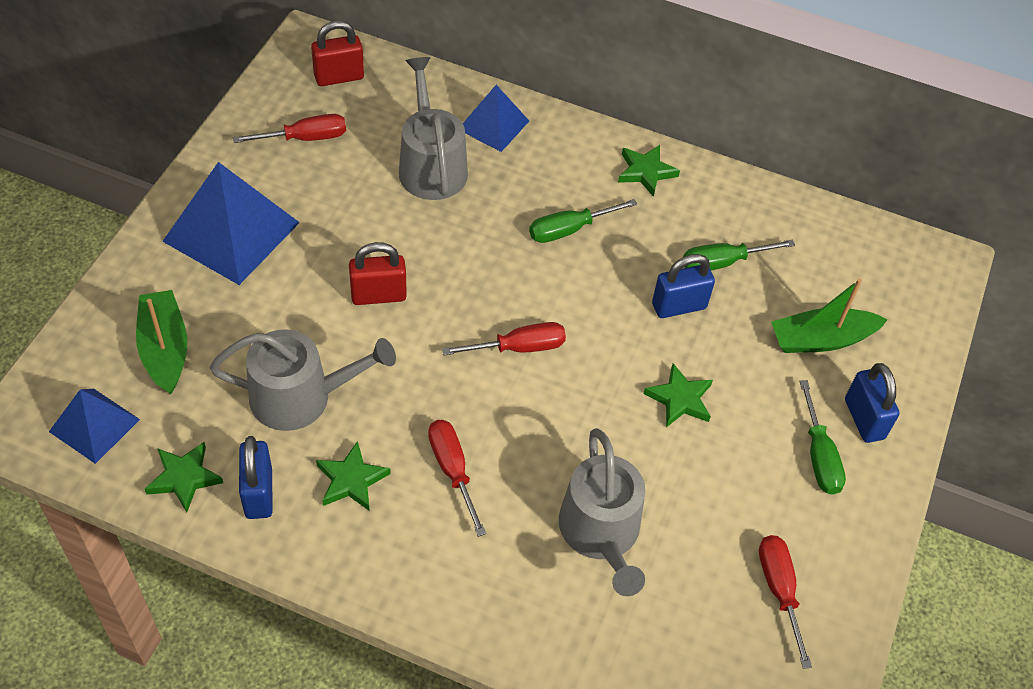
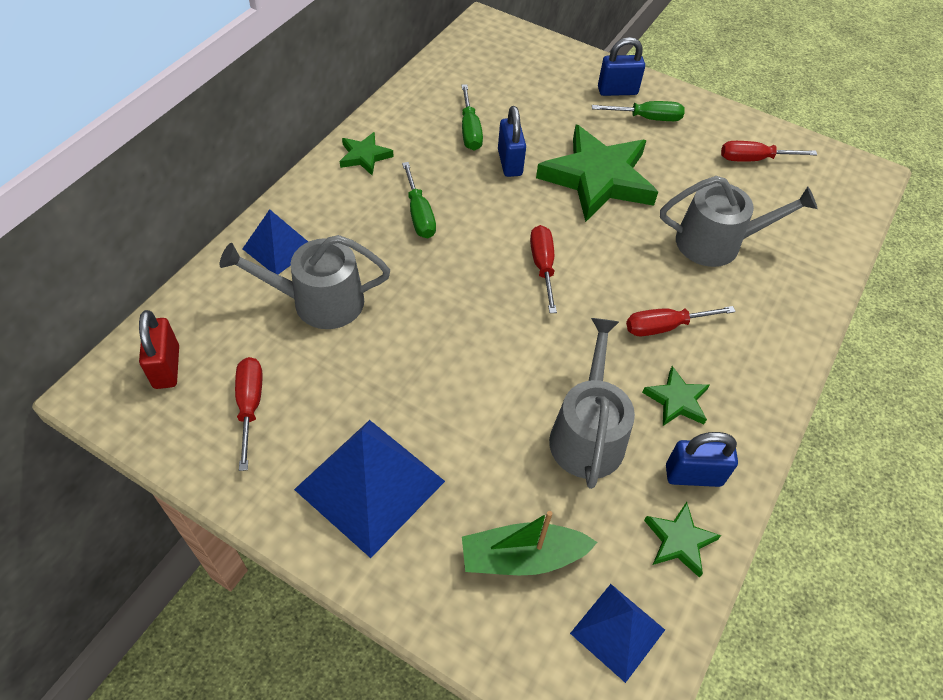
camera: 80 degrees left, 0 degrees up
red padlock [349,242,407,305] -> none
green star [644,363,713,427] -> green star [536,125,658,222], size x2.17
green boat [771,279,888,353] -> none

